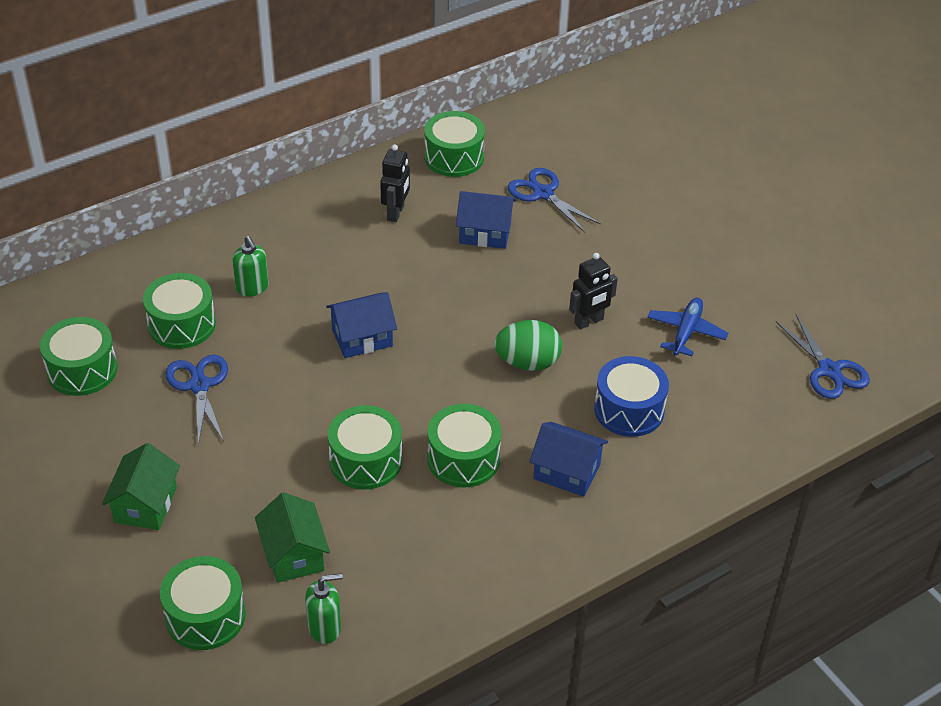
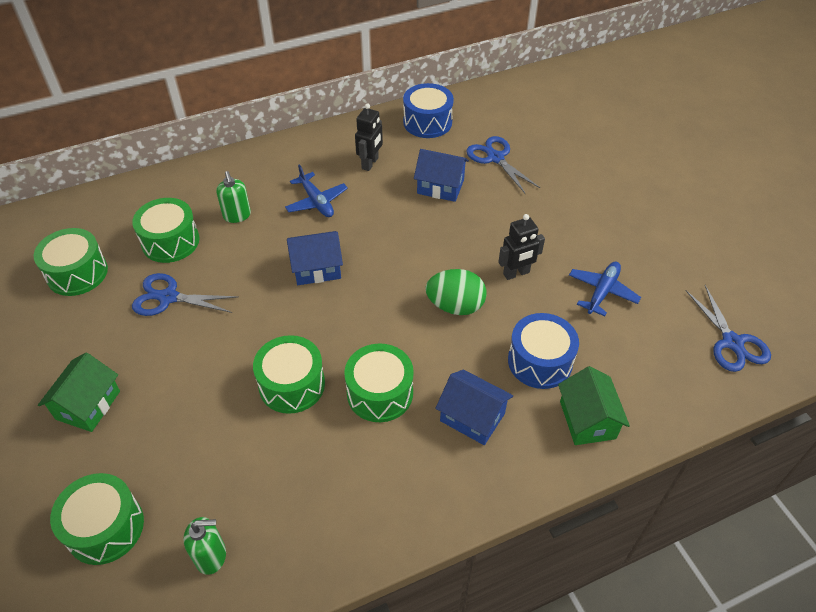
camera: 10 degrees right, 5 degrees up
blue scissors [165,354,228,445] -> blue scissors turned 75 degrees counterclockwise [132,273,239,316]
green house [255,492,330,583] -> green house moved to [558,366,630,445]
green drum [424,111,485,177] -> blue drum [403,83,454,138]
none -> blue plane [285,164,348,217]

